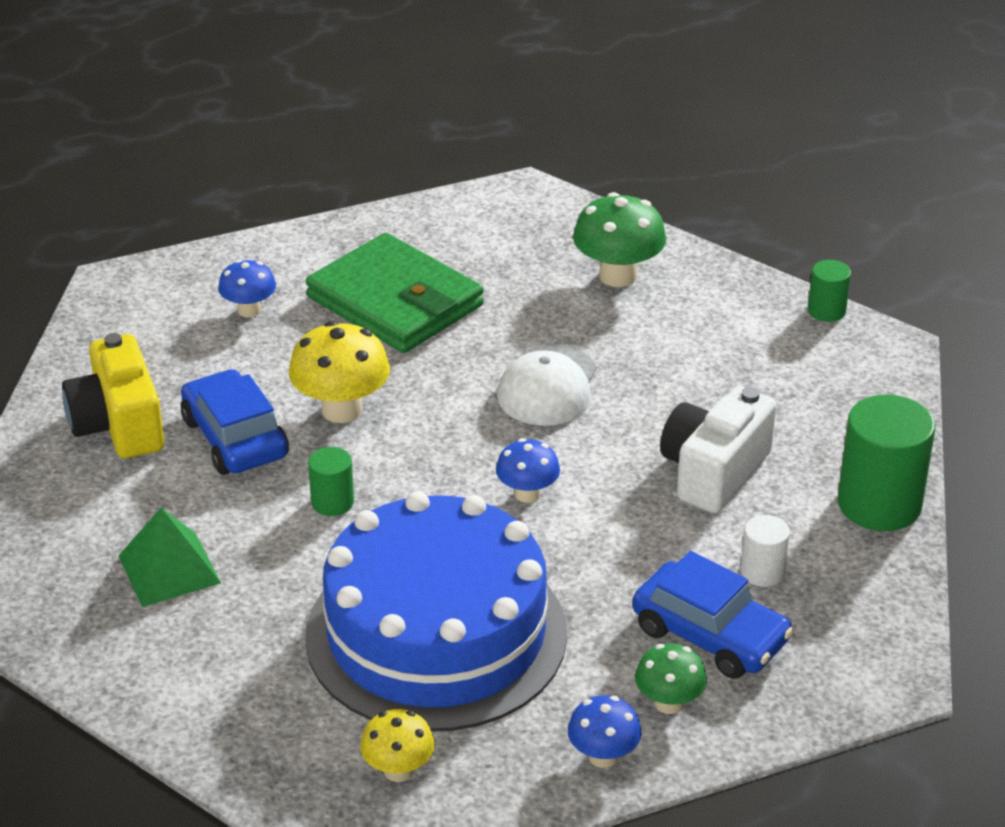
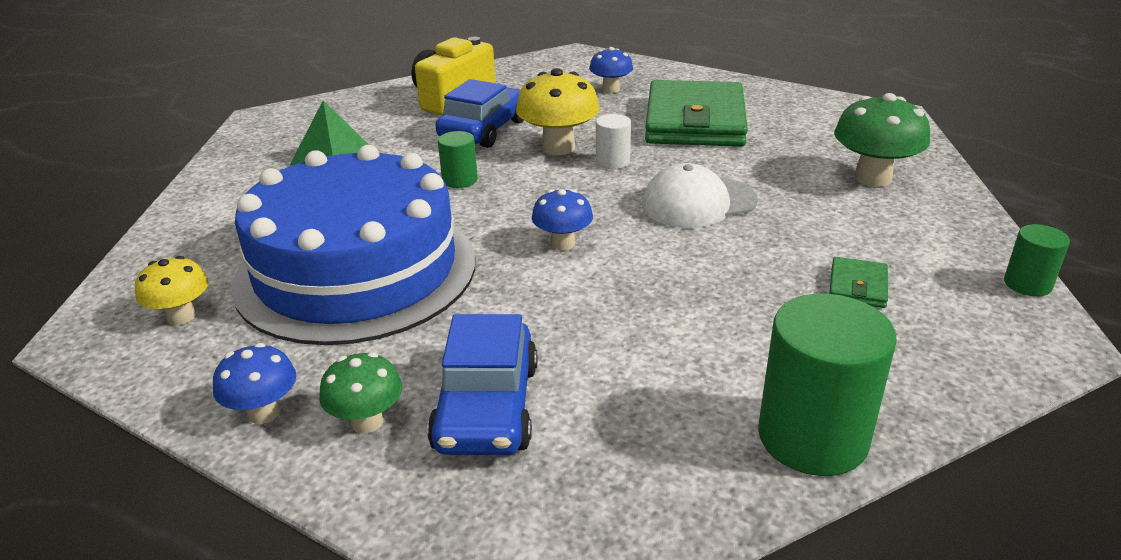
camera: 55 degrees right, 5 degrees down
white camera [660,386,776,513] -> none
white cylinder [741,515,790,587] -> white cylinder moved to [596,114,631,169]
none -> green wallet [829,257,888,308]

